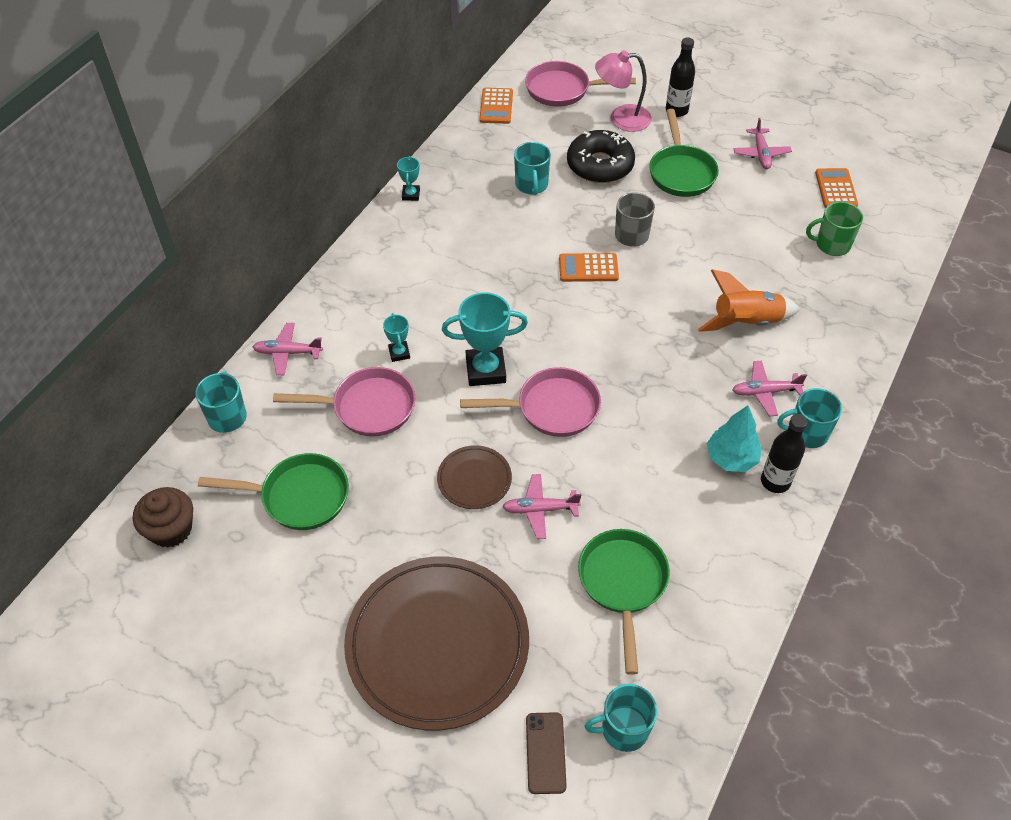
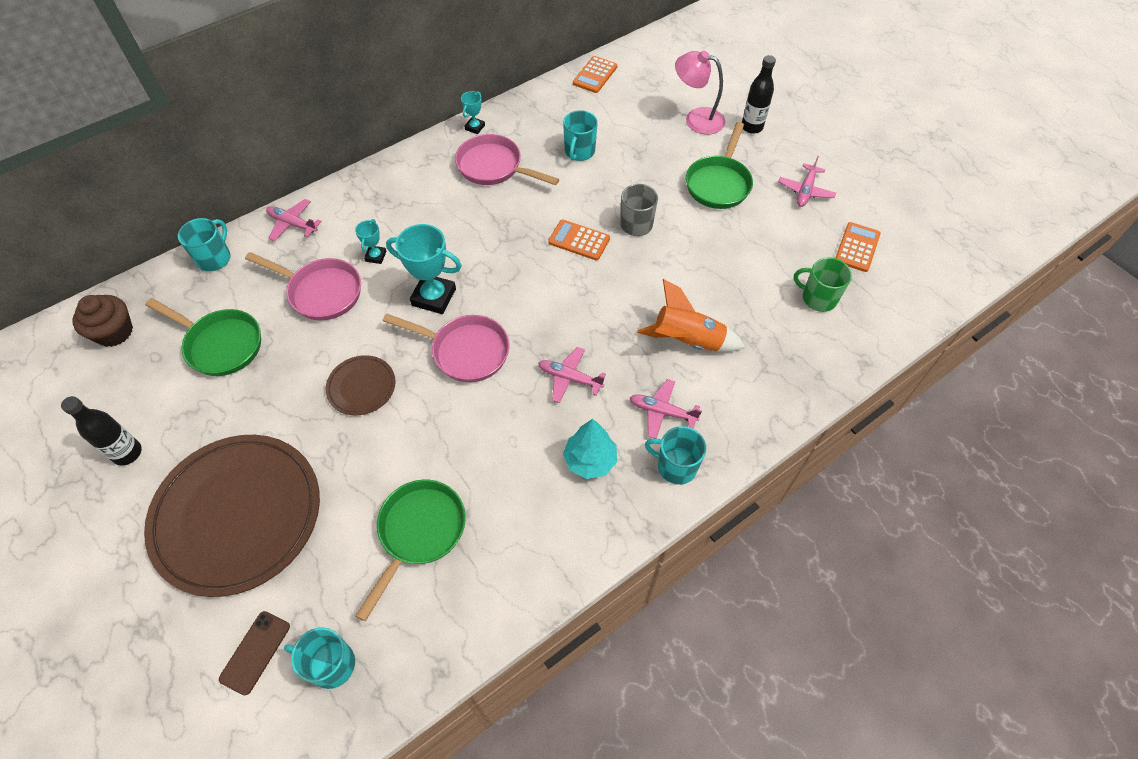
camera: 25 degrees right, 5 degrees up
pink plane [502,474,581,539] -> pink plane moved to [538,347,606,403]
pink pan [525,61,636,107] -> pink pan moved to [455,134,559,185]
black donut [567,130,635,183] -> none
black bottle [761,414,808,493] -> black bottle moved to [61,396,142,466]

